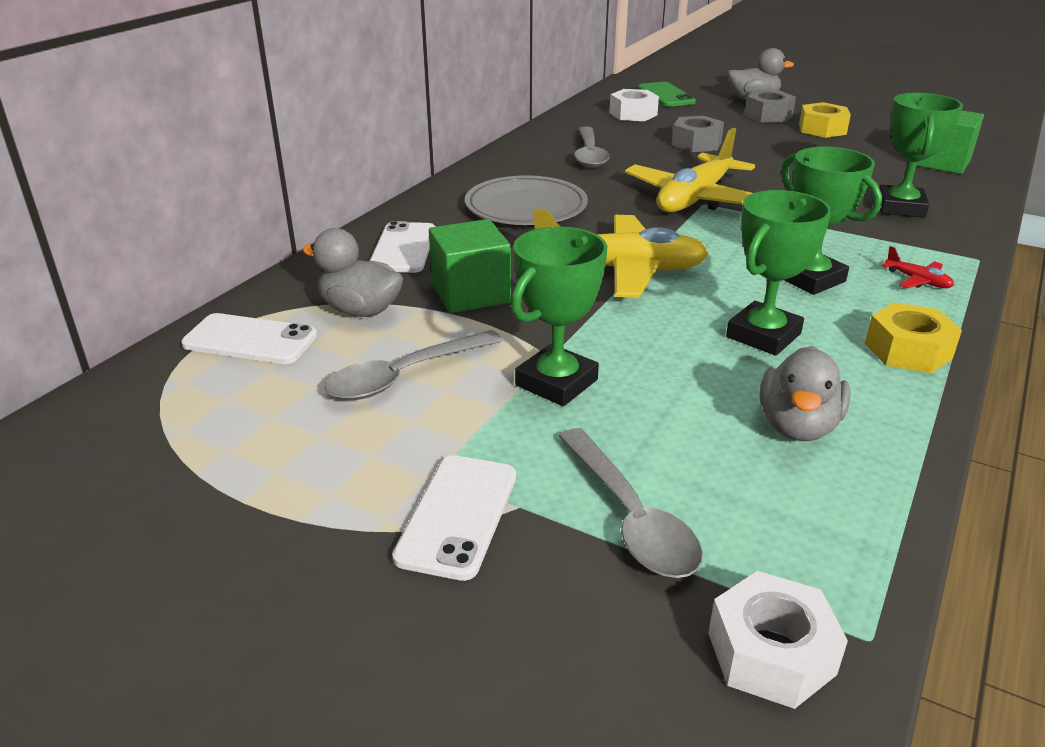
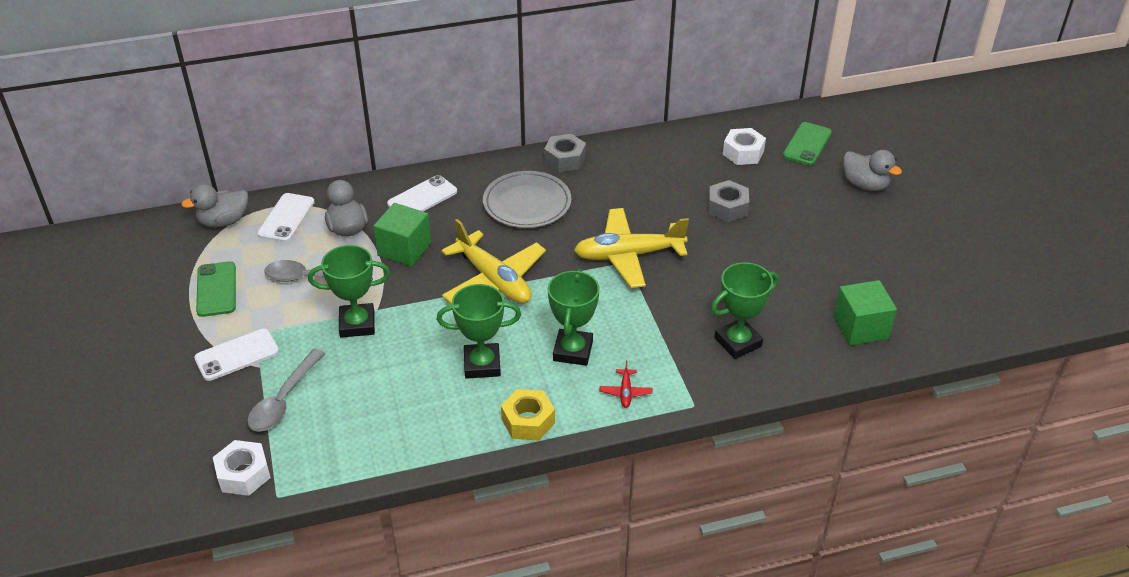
camera: 45 degrees right, 10 degrees up
white phone [181,313,317,364] -> white phone turned 45 degrees clockwise [257,193,315,242]
grey spoon [574,126,610,168] -> none
grey nut [745,90,796,122] -> grey nut moved to [544,134,586,172]
grey duck [760,346,851,441] -> grey duck moved to [181,184,248,228]
yellow nut [799,102,851,138] -> none
none -> green phone [196,261,236,317]

